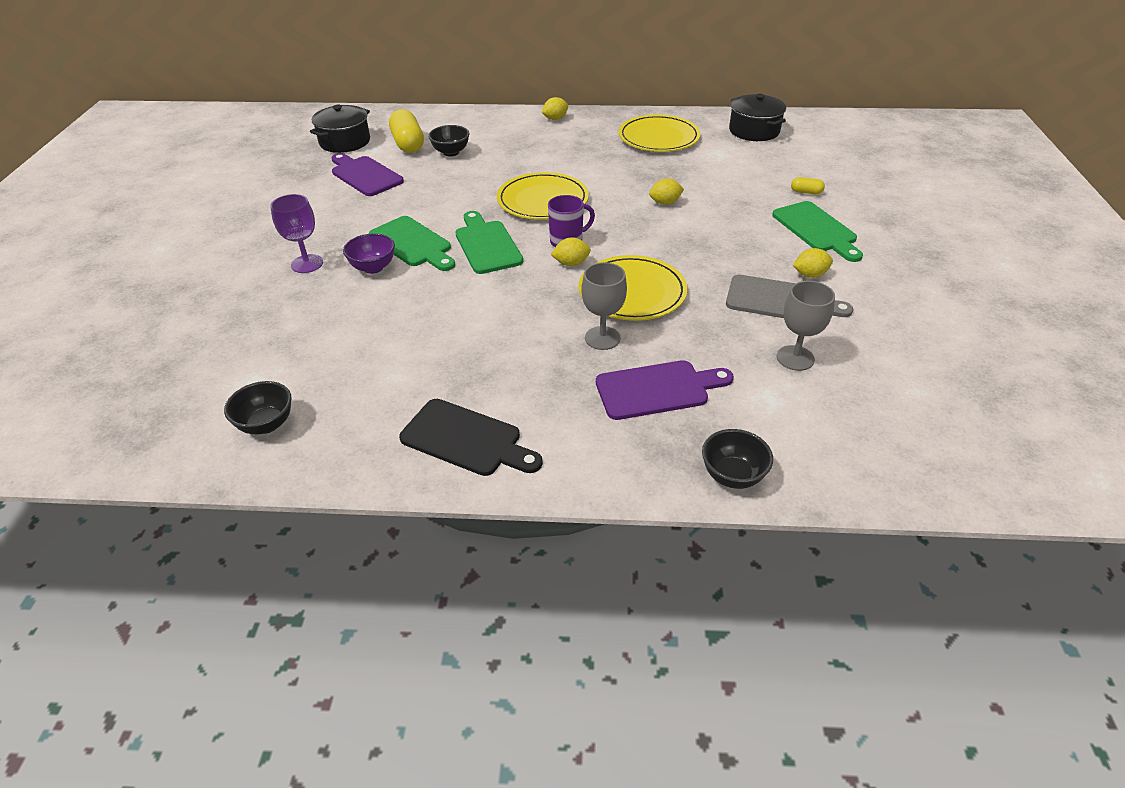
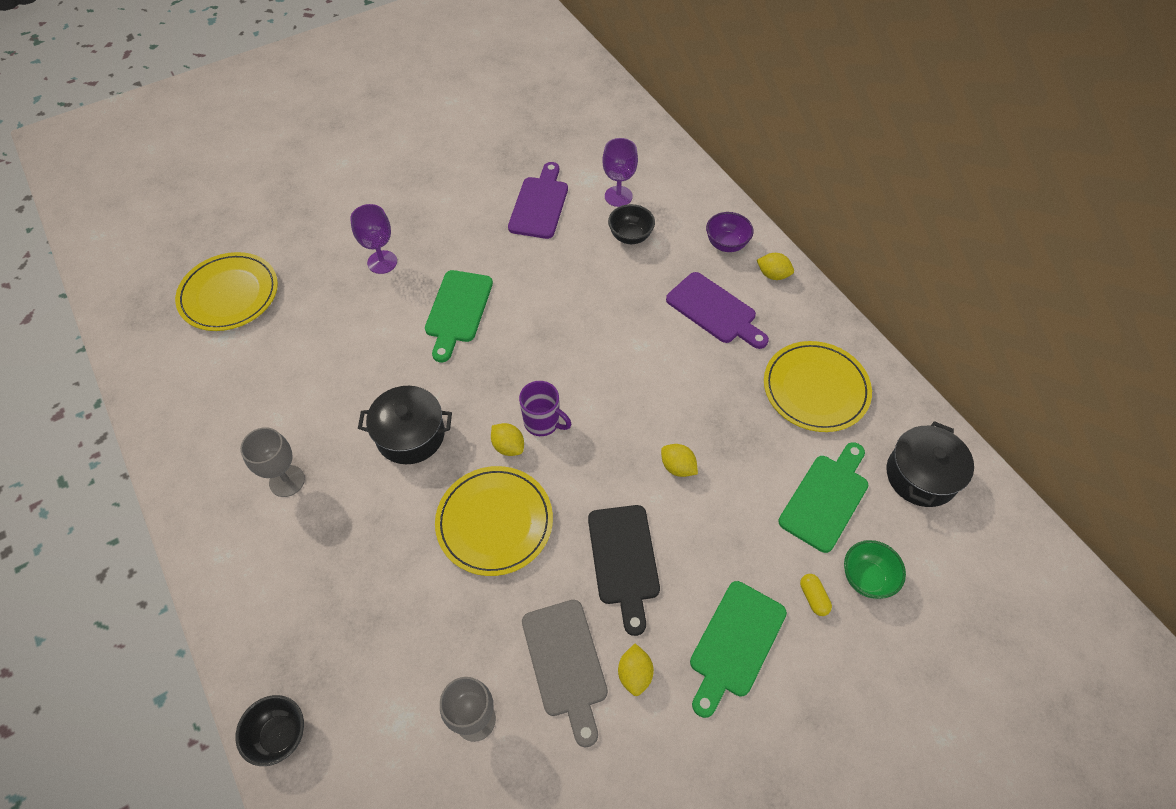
camera: 55 degrees right, 15 degrees up
black bowl [224,381,292,434] -> none
black pot [310,105,370,153] -> black pot moved to [358,386,452,464]
purple bowl [343,233,395,274] -> purple bowl moved to [706,212,754,252]
yellow capsule [389,109,424,153] -> purple goblet [602,138,638,207]
black cutting board [399,399,543,476] -> black cutting board moved to [588,505,660,636]
green cutting board [455,211,523,274] -> green cutting board moved to [778,442,868,553]
yellow plate [497,172,589,220] -> yellow plate moved to [175,252,278,331]
grey goblet [581,262,627,350] -> grey goblet moved to [240,427,305,497]
purple cutting board [596,360,734,420] -> purple cutting board moved to [666,272,769,349]
yellow lemon [793,248,833,278] -> yellow lemon turned 45 degrees clockwise [618,644,654,696]
none -> green bowl [844,540,906,599]

